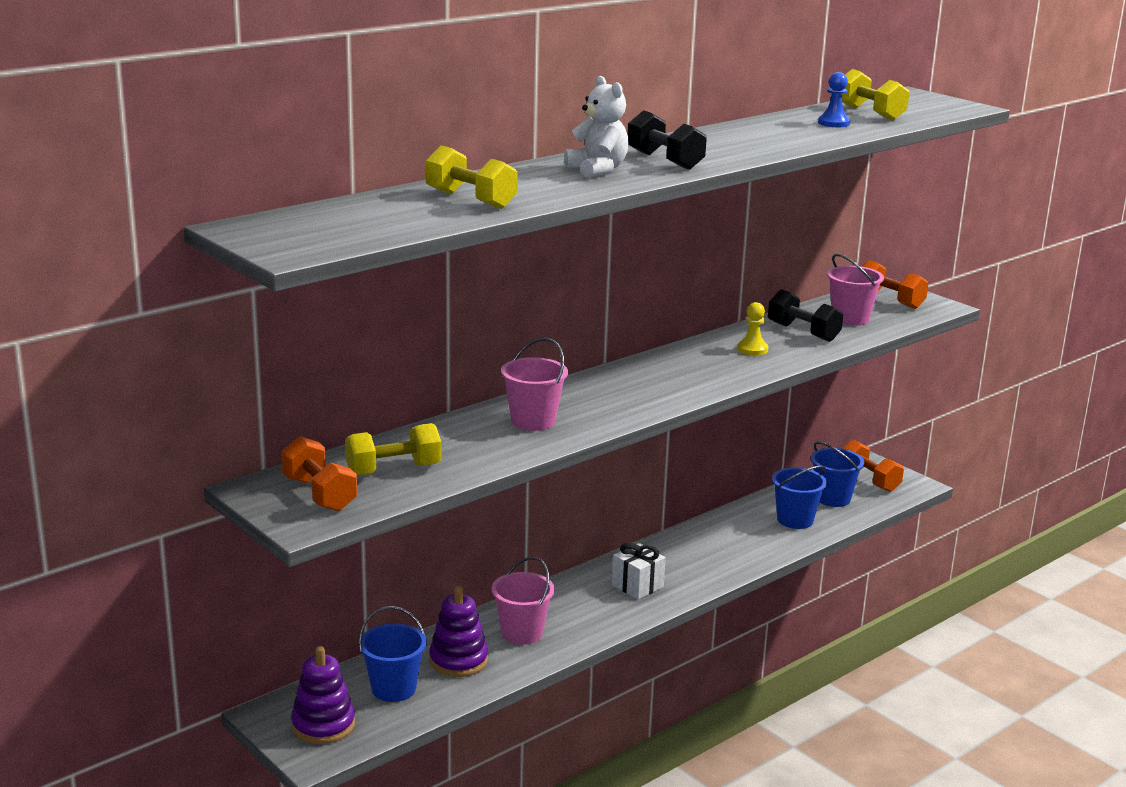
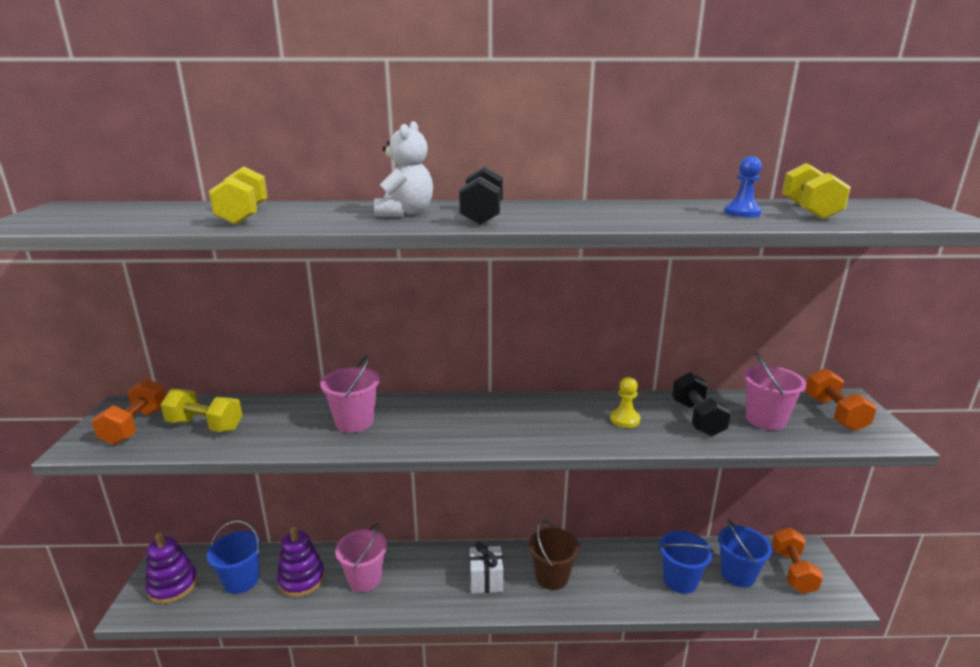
camera: 40 degrees right, 0 degrees up
none -> brown bucket [529,520,580,590]

